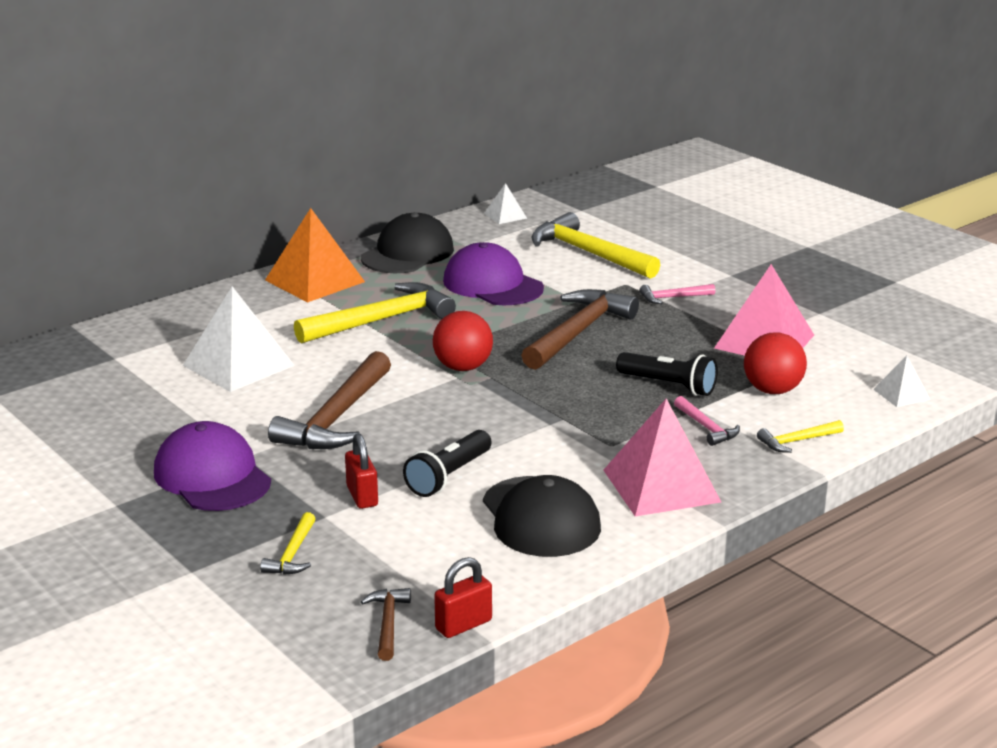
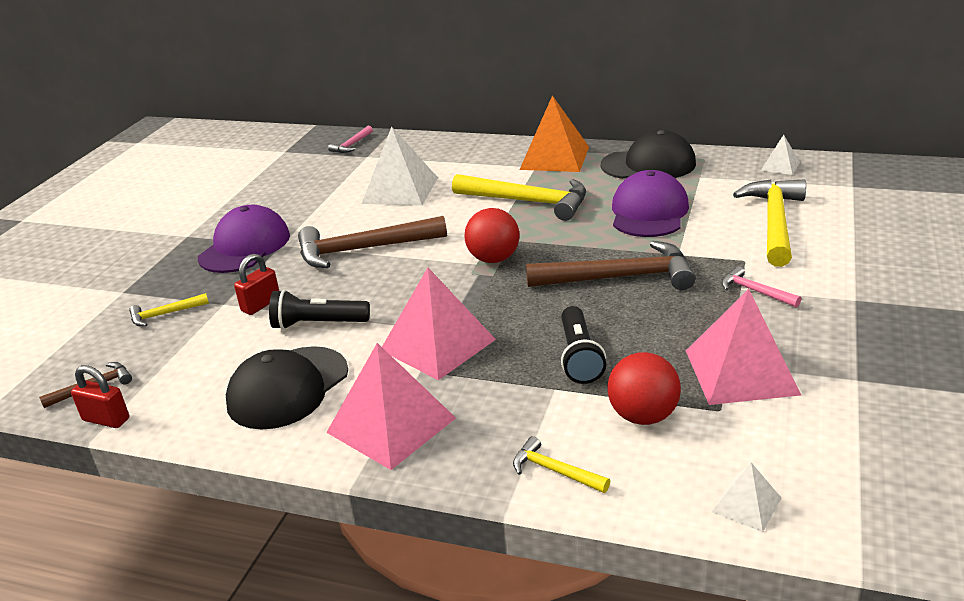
camera: 60 degrees right, 5 degrees up
pink hammer [674,396,740,446] -> pink hammer moved to [328,126,373,153]
none -> pink pyramid [382,268,496,380]

